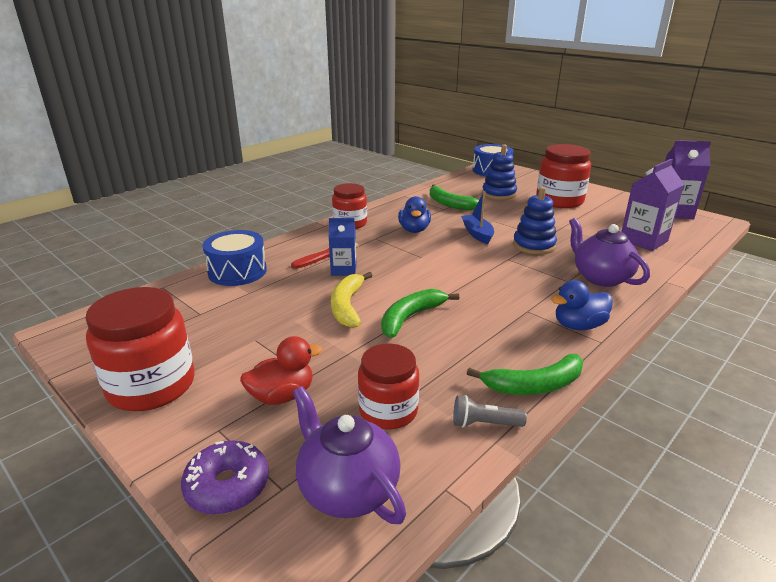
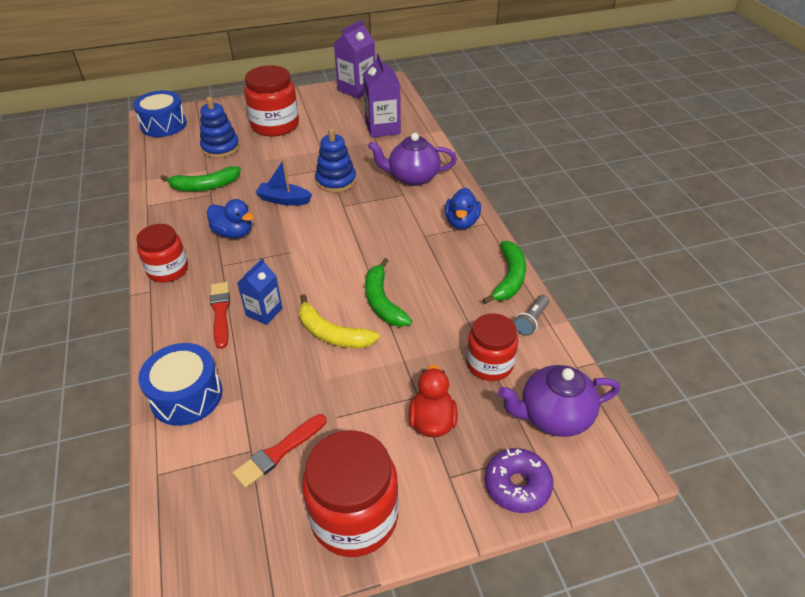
camera: 60 degrees left, 15 degrees up
none -> red brush [233,414,326,488]

